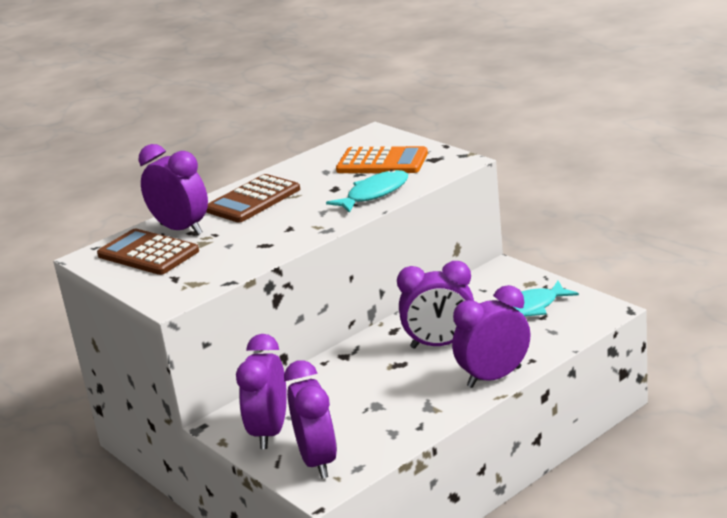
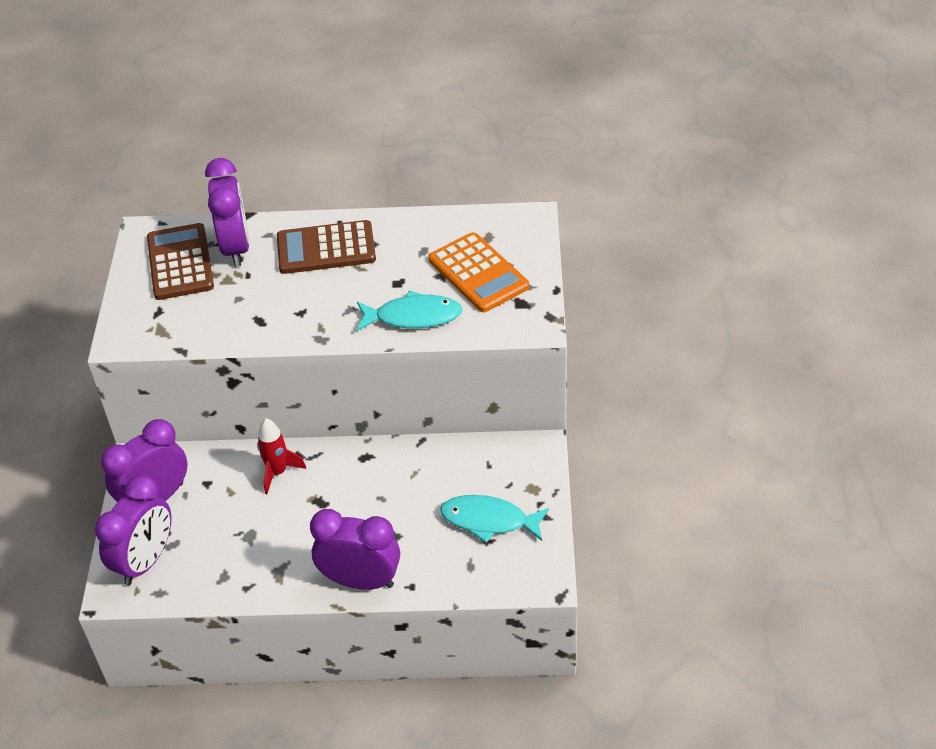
camera: 40 degrees right, 20 degrees up
purple clock [397,261,474,349] -> none
none -> red rocket [257,418,306,494]

